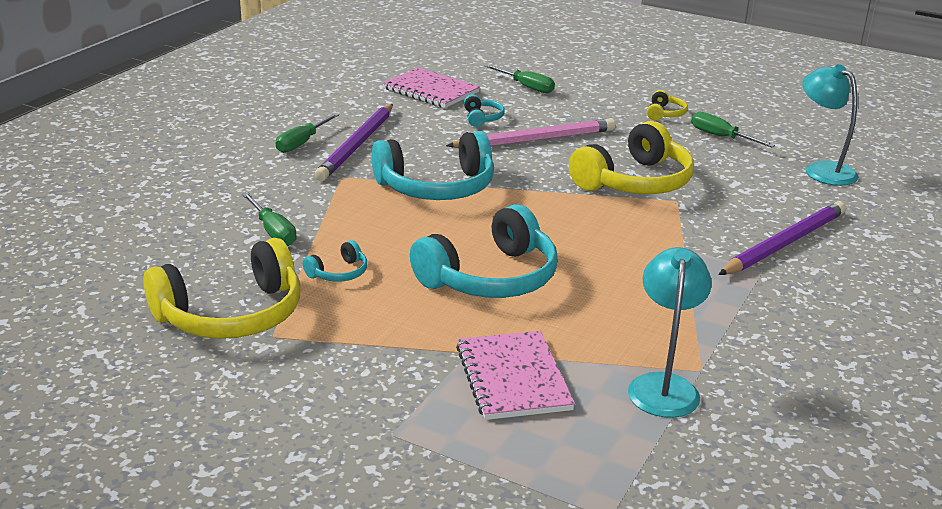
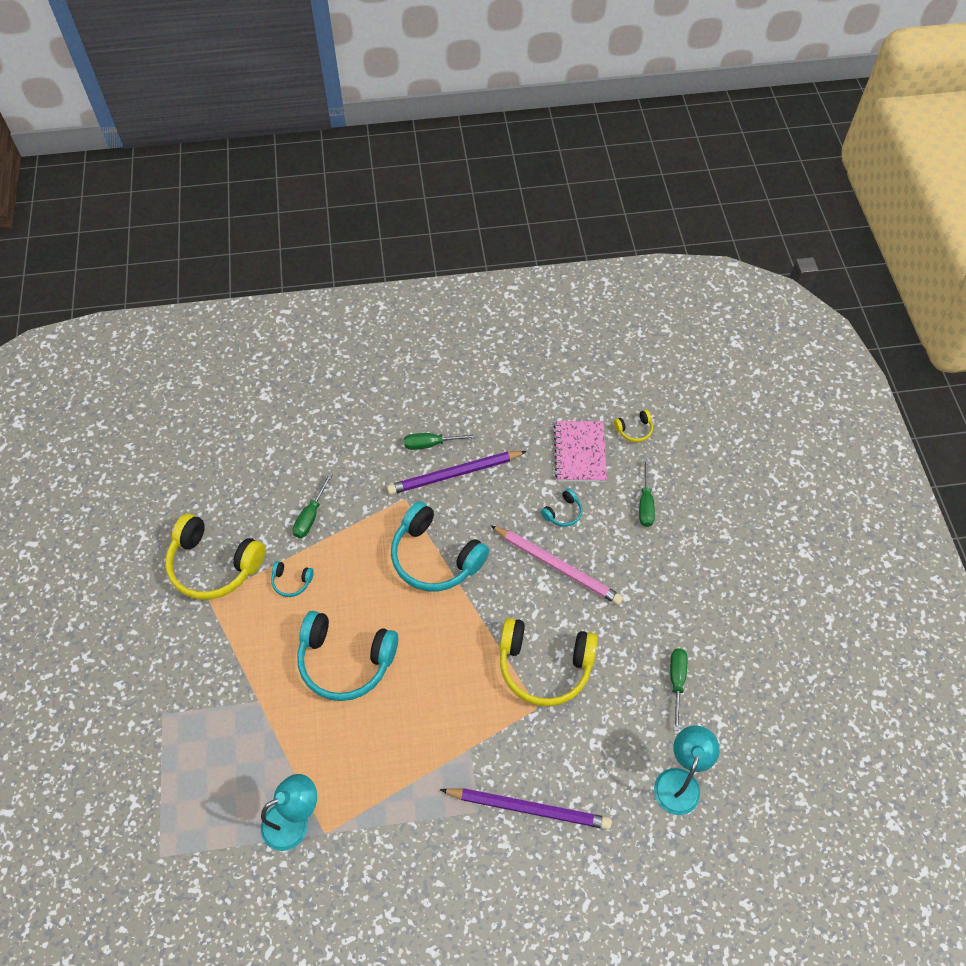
camera: 55 degrees right, 30 degrees up
pink notebook [456,331,575,420] -> none
yellow headphones [647,90,688,120] -> yellow headphones moved to [614,410,653,442]

